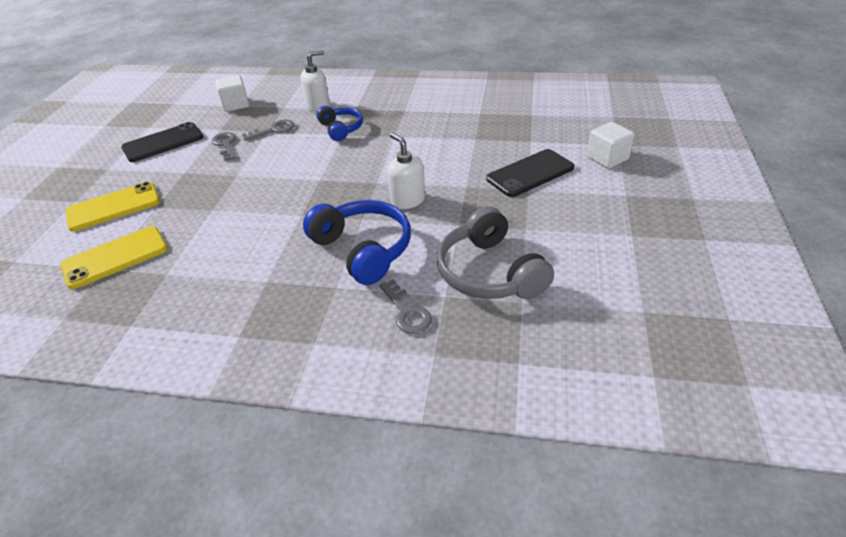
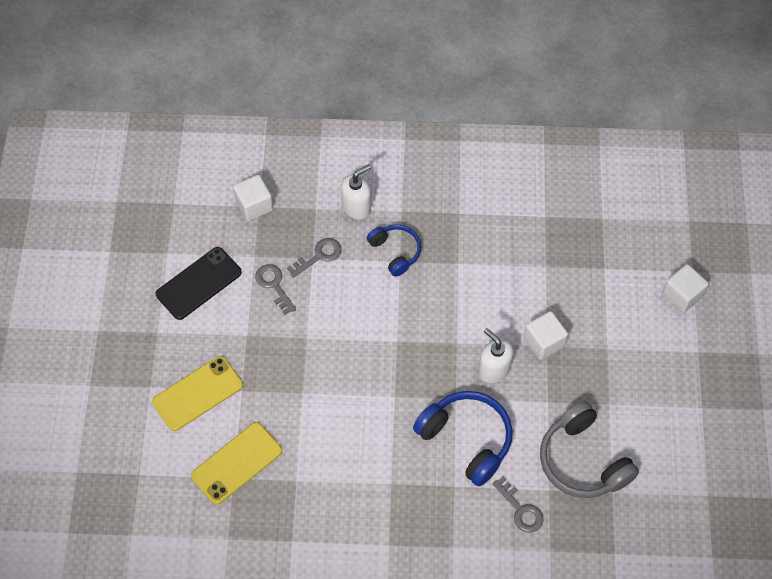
camera: 10 degrees left, 20 degrees up
black phone [486,149,575,197] -> none
none -> white cube [524,311,568,360]

